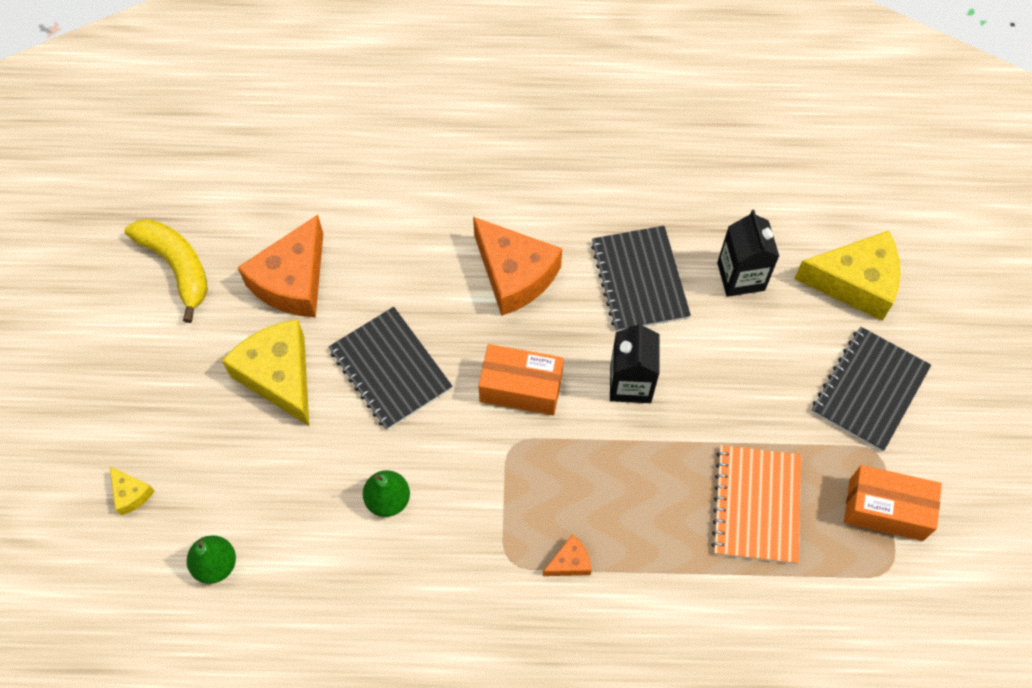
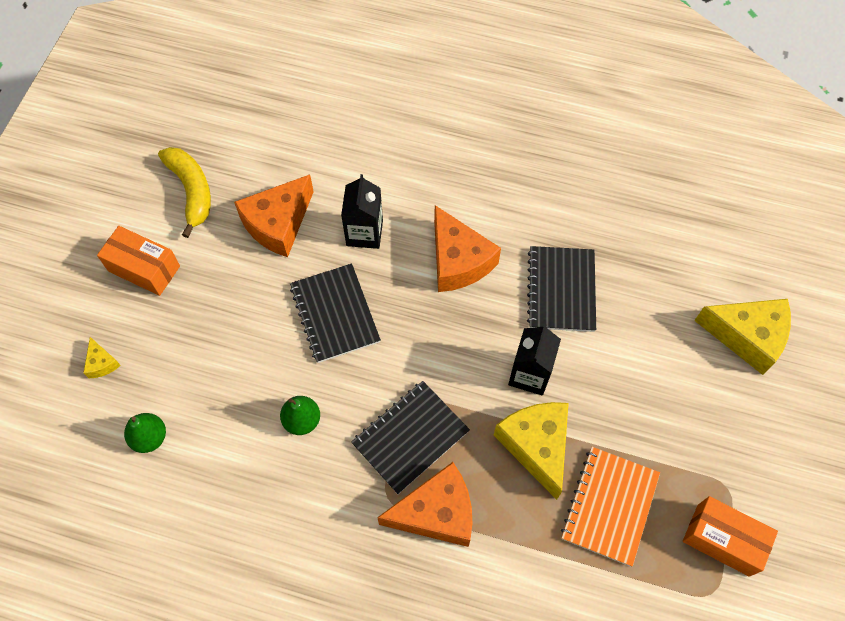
camera: 15 degrees right, 0 degrees up
yellow cheese [222,319,309,426] -> yellow cheese moved to [494,402,569,500]
orange box [478,344,564,416] -> orange box moved to [97,226,180,296]
orange cheese [543,534,592,576] -> orange cheese [377,462,473,547], size x2.20
black carton [717,210,780,297] -> black carton moved to [341,174,383,249]
black notebook [812,327,931,452] -> black notebook moved to [351,381,470,494]

